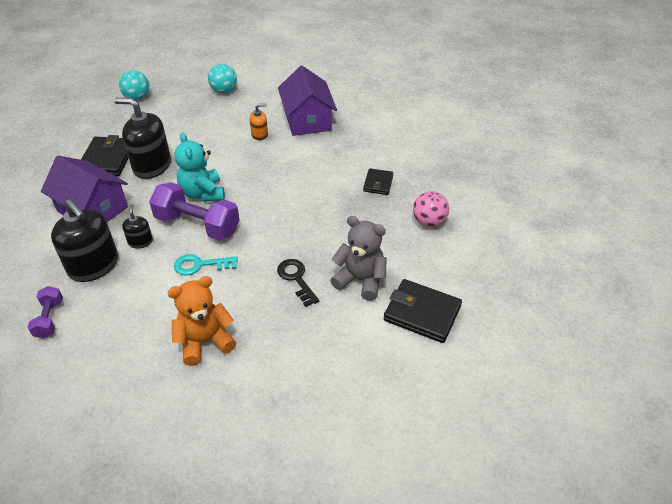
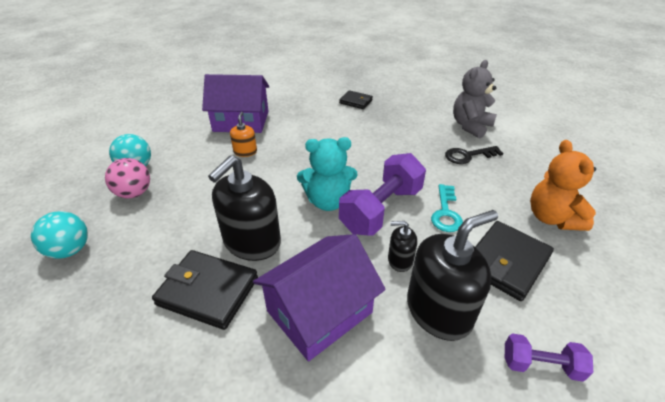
camera: 75 degrees left, 5 degrees down
black wallet [384,279,462,343] -> black wallet moved to [475,221,554,301]
pink ball [413,191,449,227] -> pink ball moved to [105,158,150,198]

